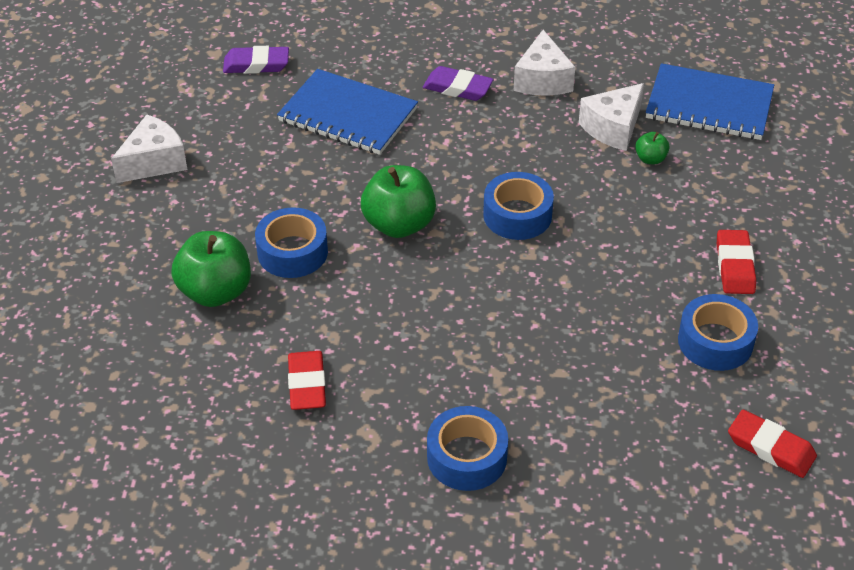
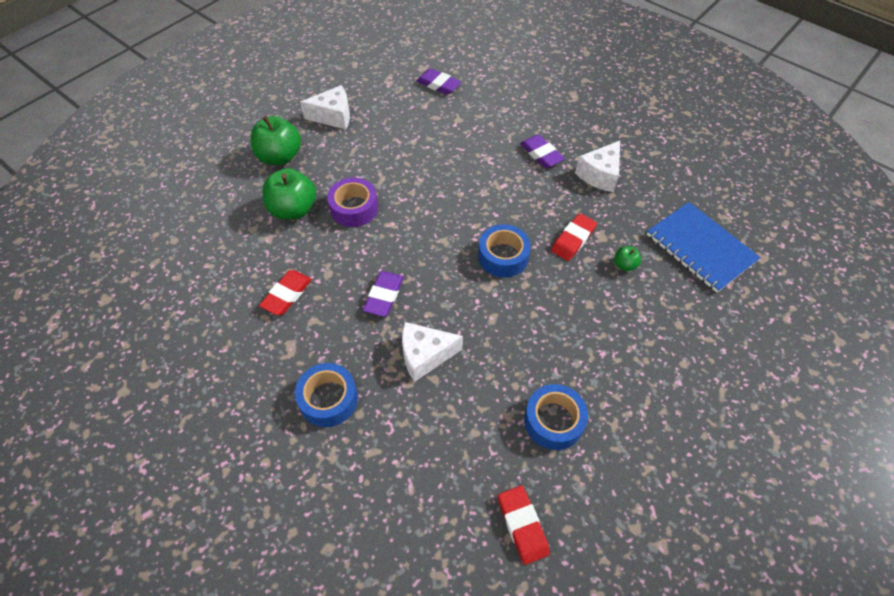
camera: 35 degrees right, 10 degrees up
blue tape [255,207,328,278] -> purple tape [327,178,378,227]
blue notebook [277,69,418,155] -> none
green apple [361,165,436,238] -> green apple moved to [250,116,301,165]
white cheese [579,83,644,151] -> white cheese moved to [402,322,463,382]
red eraser [717,230,756,294] -> red eraser moved to [551,213,597,261]
none -> purple eraser [363,271,404,317]

